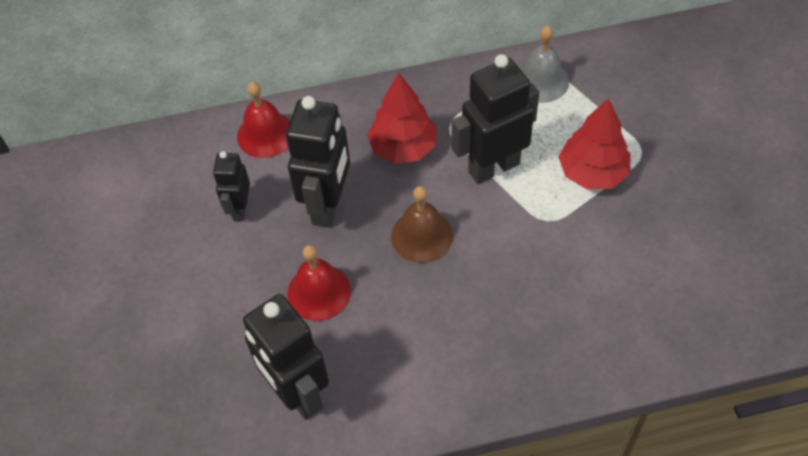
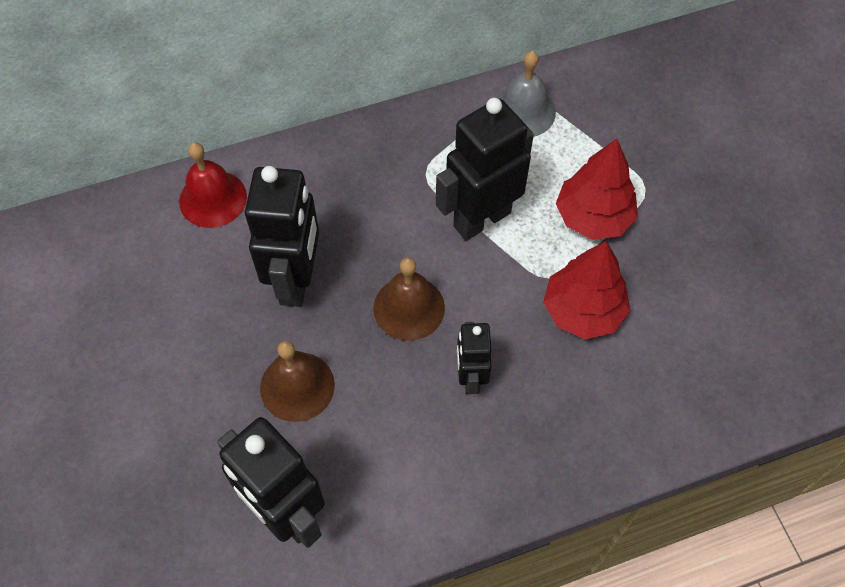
camera: 10 degrees left, 5 degrees up
black robot [213,151,250,221] -> black robot moved to [457,322,492,394]
red bell [287,245,351,321] -> brown bell [260,341,335,422]
red tree [367,73,437,164] -> red tree moved to [543,241,630,339]

